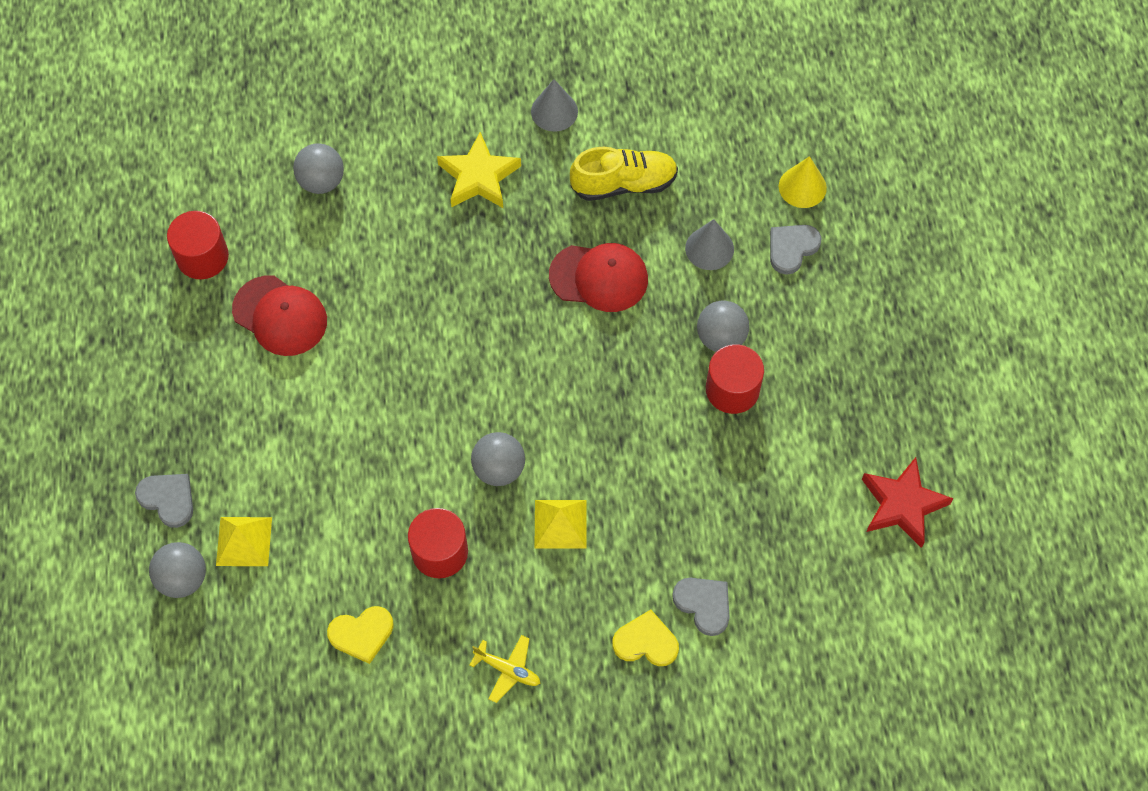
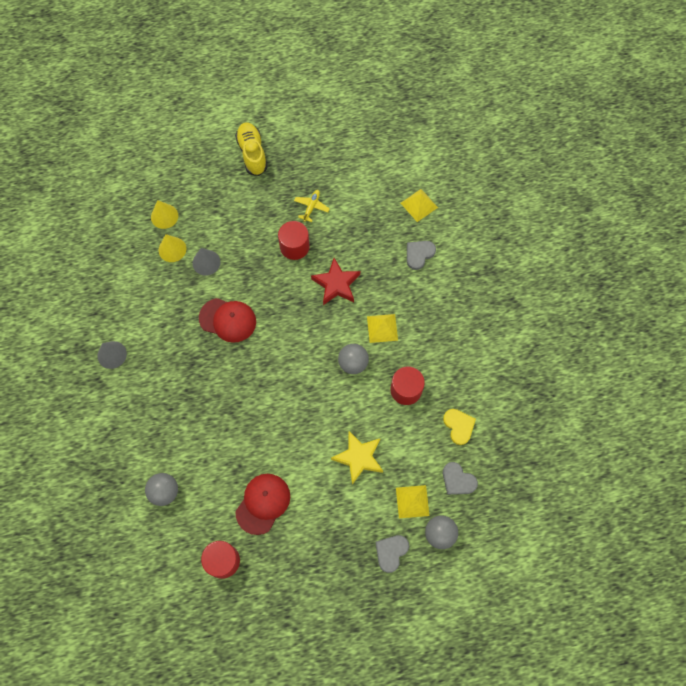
camera: 95 degrees left, 5 degrees up
yellow star [437,132,521,208] -> yellow star moved to [331,431,383,485]
yellow plane [470,635,540,703] -> yellow plane moved to [294,190,330,222]
red cap [549,243,648,312] -> red cap turned 105 degrees clockwise [199,298,256,343]
yellow shoe [570,147,678,201] -> yellow shoe moved to [235,122,268,176]
yellow heart [612,610,679,666] -> none
grey ball [697,300,749,352] -> none
grey heart [770,225,822,275] -> grey heart moved to [443,462,478,495]
red star [862,457,954,548] -> red star moved to [311,258,360,305]
none -> yellow cone [159,234,186,262]
none -> yellow pyramid [401,189,438,222]

